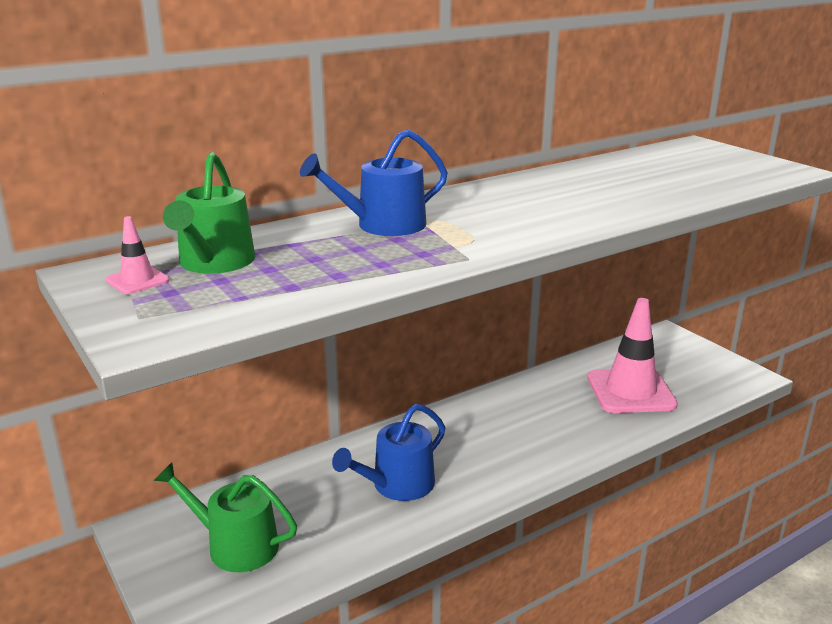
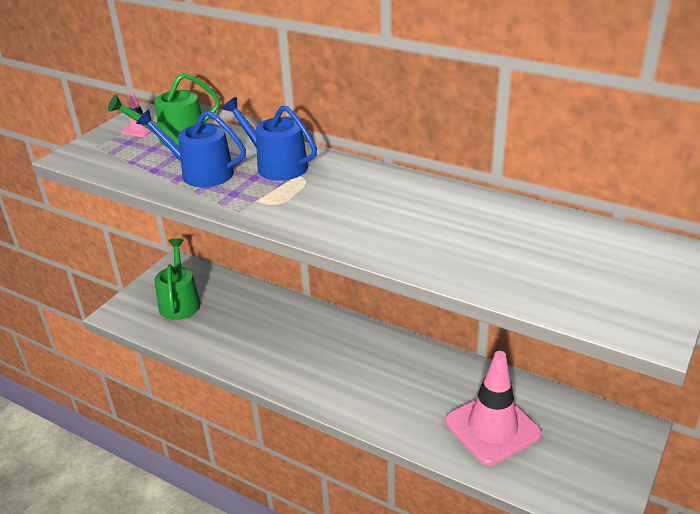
camera: 65 degrees right, 10 degrees up
blue watering can [332,404,445,501] -> blue watering can moved to [136,110,246,187]

